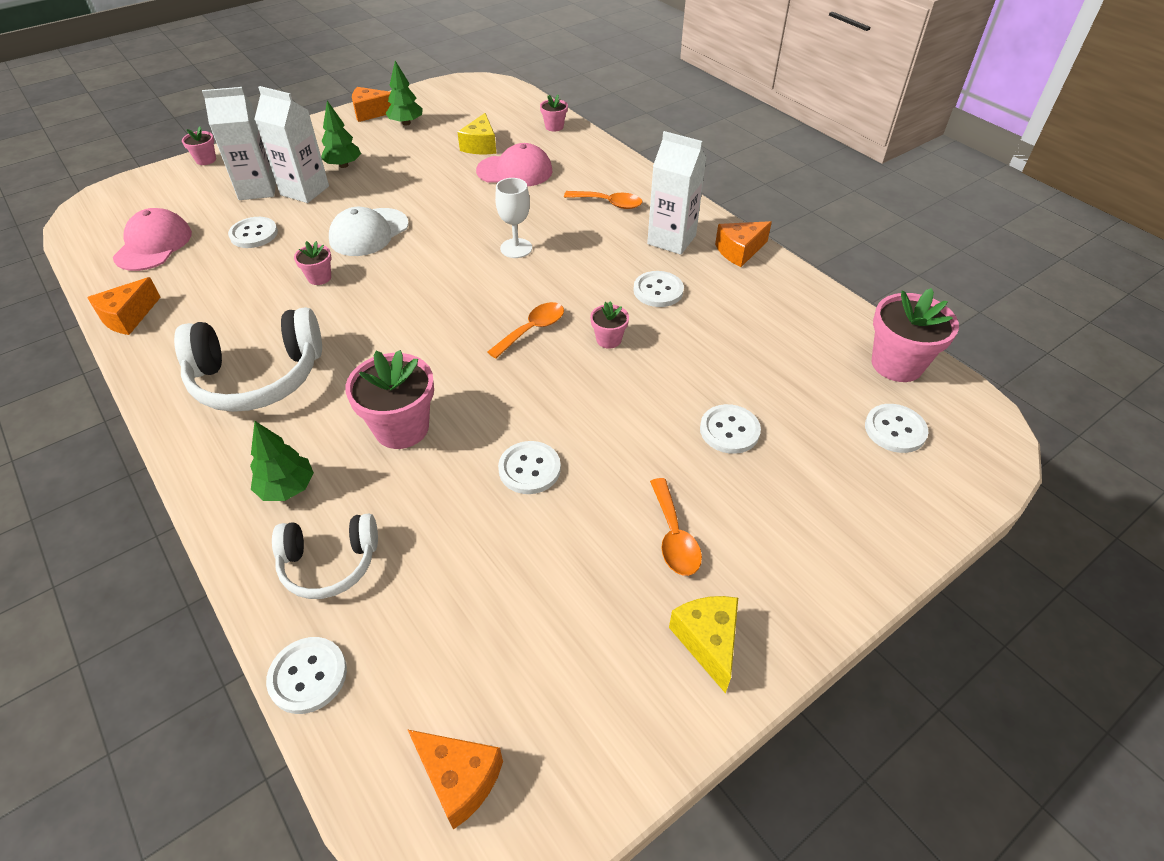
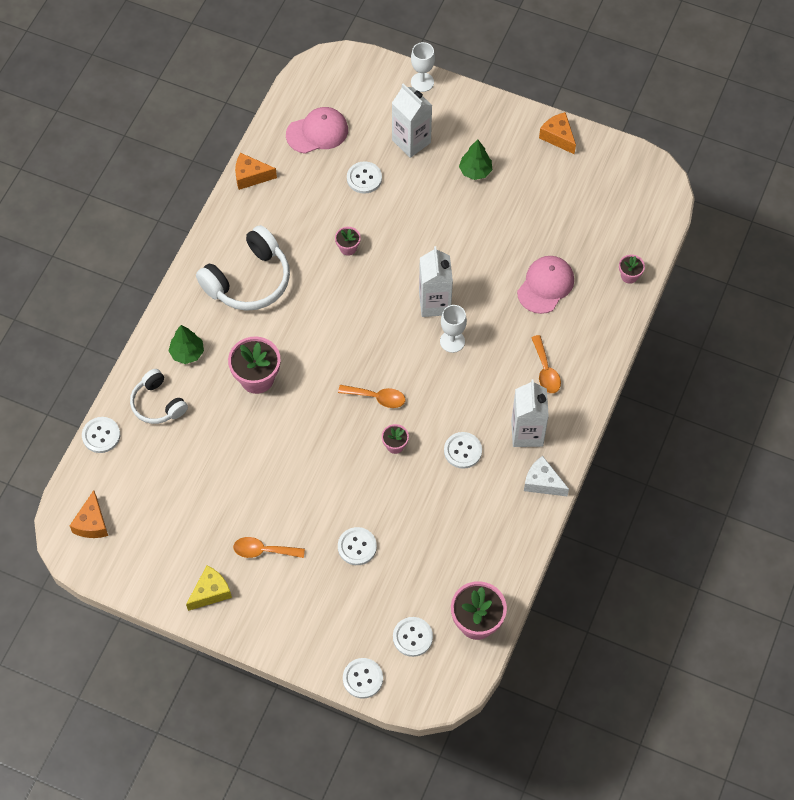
camera: 60 degrees right, 15 degrees up
white headphones [174,307,322,412] -> white headphones turned 90 degrees counterclockwise [196,225,290,311]
pink flower pot [182,127,216,165] -> white goblet [411,42,435,92]
white carton [254,86,329,203] -> white carton moved to [419,246,453,317]
white cap [329,207,409,256] -> none
green tree [386,61,423,126] -> none
yellow cheese [458,113,497,154] -> none
pink cap [476,143,552,186] -> pink cap turned 120 degrees counterclockwise [517,256,574,314]
white button [498,441,561,494] -> white button moved to [343,658,383,698]
orange spoon [650,478,702,576] -> orange spoon turned 45 degrees clockwise [233,537,305,558]
orange cheese [715,221,772,267] -> white cheese [524,456,569,496]

